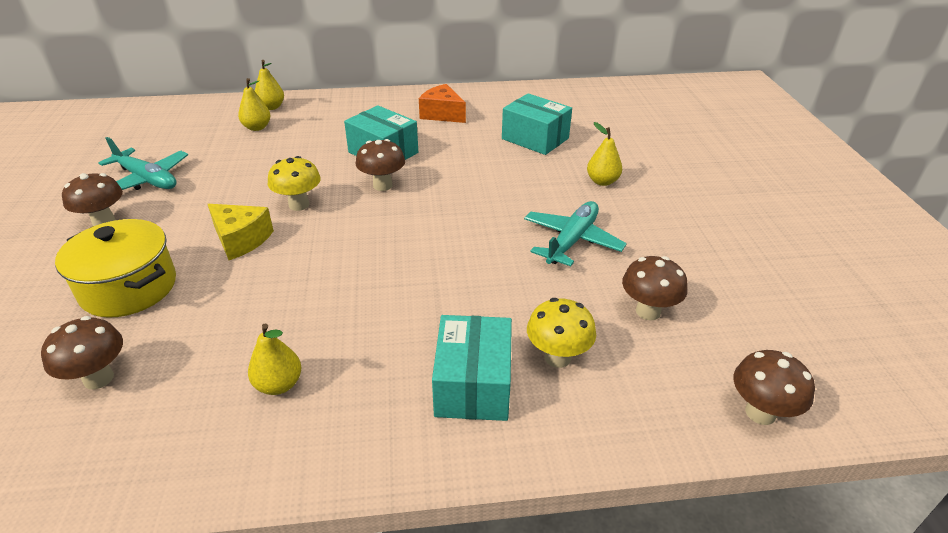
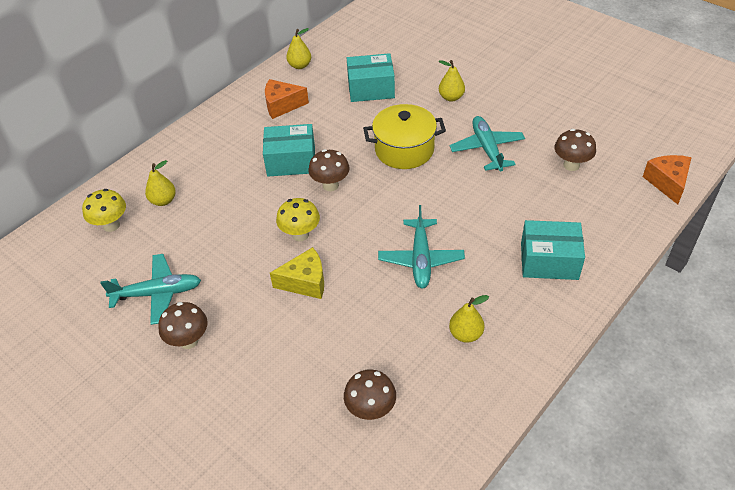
camera: 40 degrees left, 10 degrees up
yellow pot [55,219,176,318] -> yellow pot moved to [363,104,446,169]
yellow pear [255,60,284,110] -> yellow pear moved to [286,28,311,69]
turquoise box [432,315,512,421] -> turquoise box turned 45 degrees counterclockwise [521,220,585,280]
yellow mushroom [527,298,596,368] -> yellow mushroom moved to [82,189,126,232]
brown mushroom [733,350,815,425] -> orange cheese [643,155,692,204]
none -> turquoise plane [378,205,465,289]

